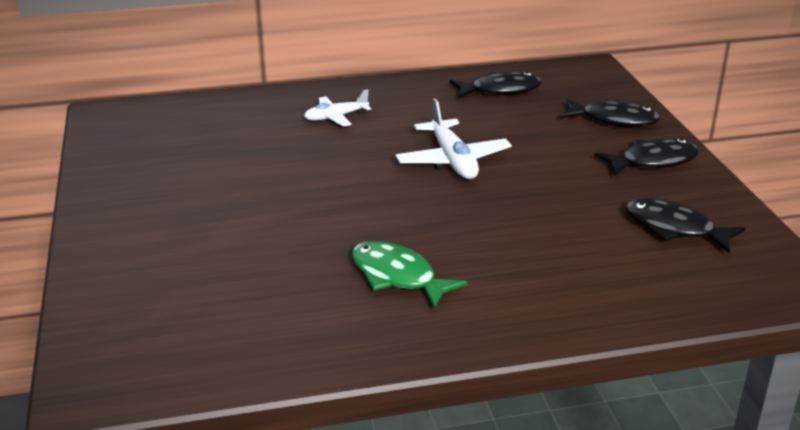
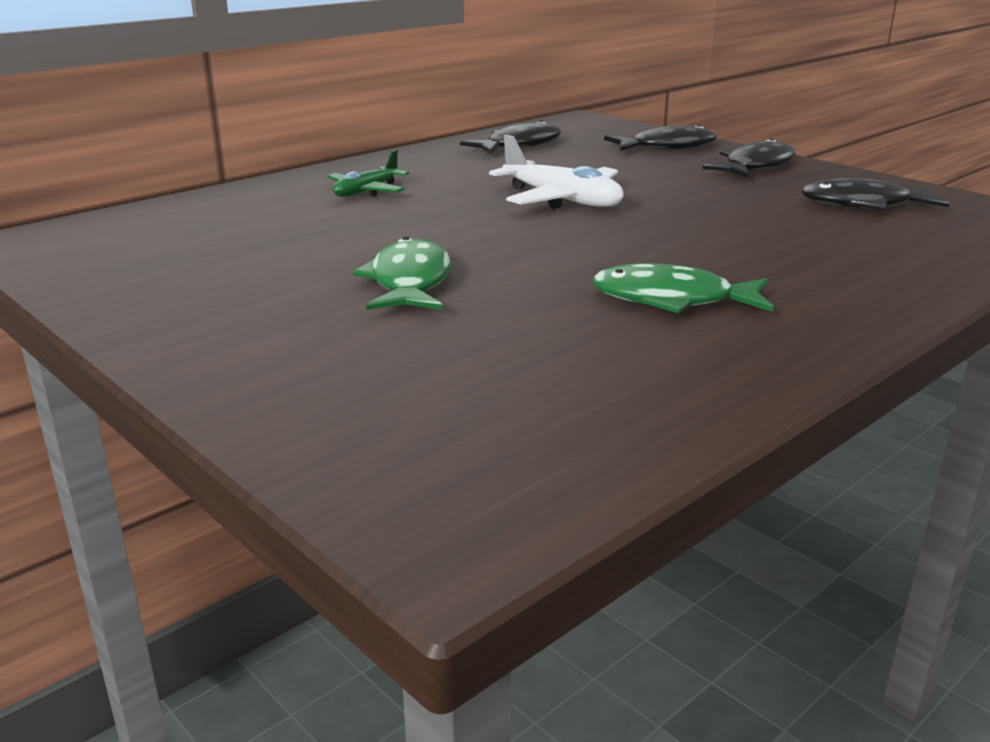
camera: 30 degrees left, 5 degrees down
white plane [304,89,371,127] -> green plane [327,150,409,197]
none -> green fish [353,237,451,310]

